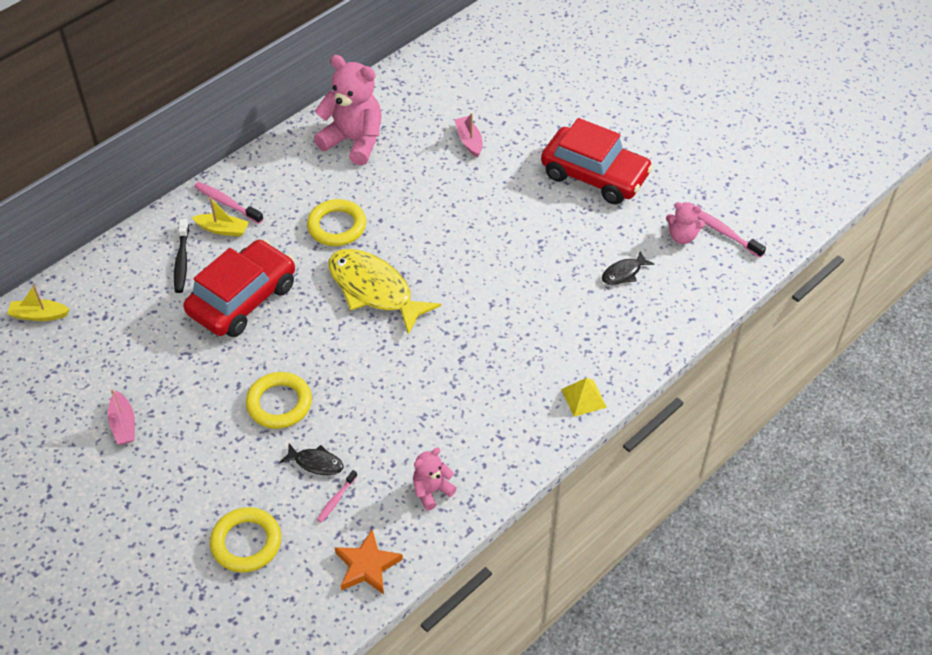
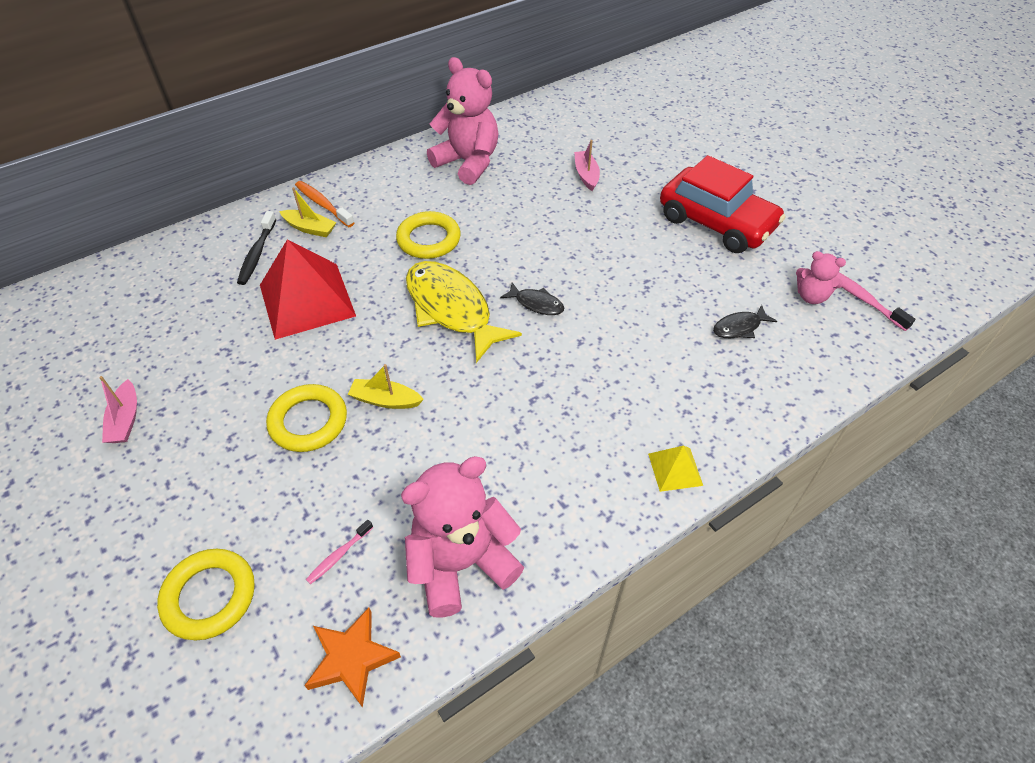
camera: 10 degrees right, 0 degrees up
yellow boat [7,285,70,321] -> yellow boat moved to [348,364,424,409]
red car [183,239,295,337] -> red pyramid [260,239,356,340]
pink toothbrush [194,182,263,224] -> orange toothbrush [295,181,354,227]
black fish [279,443,344,475] -> black fish moved to [500,283,564,315]
pink teddy bear [413,448,457,510] -> pink teddy bear [401,456,524,618], size x1.96

